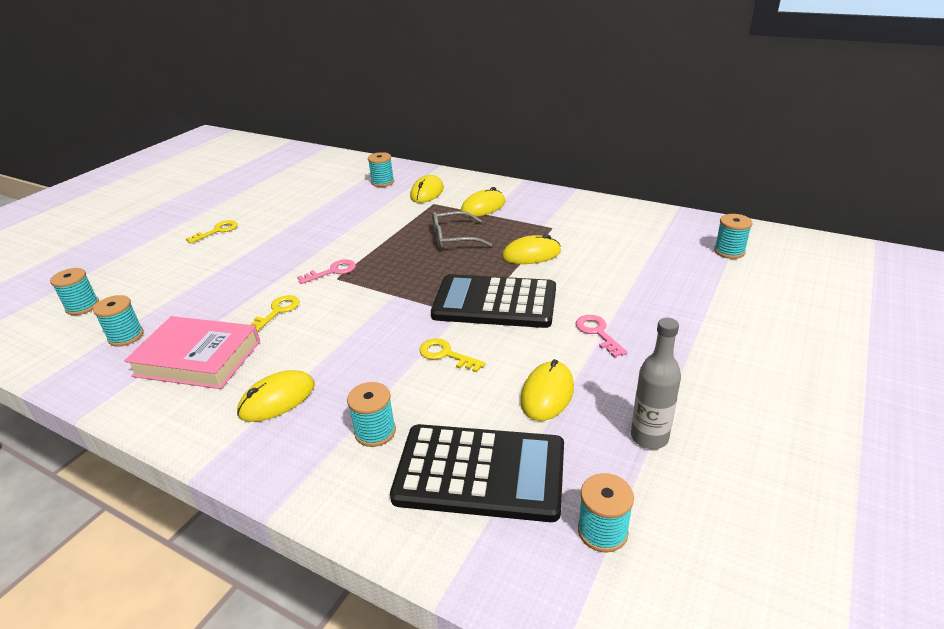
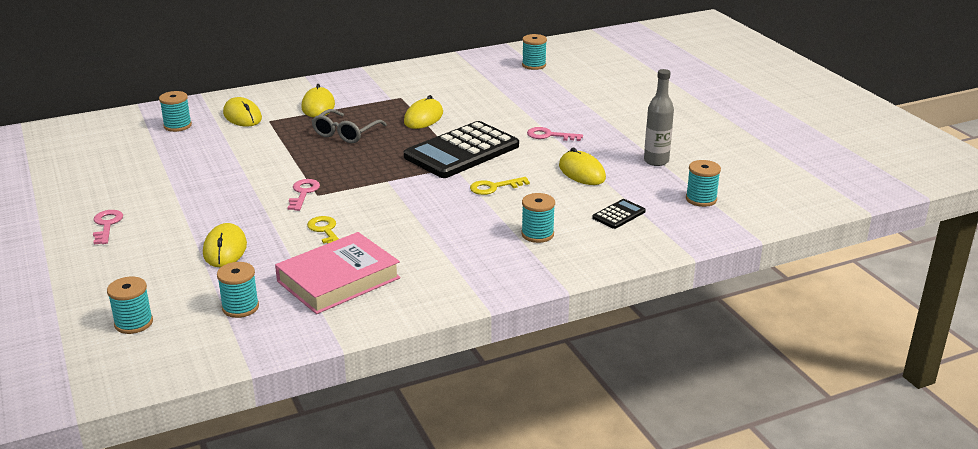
camera: 55 degrees left, 5 degrees down
yellow key [186,220,238,244] -> pink key [93,210,123,244]
yellow mouse [237,370,315,422] -> yellow mouse moved to [203,223,247,267]
black calculator [390,424,564,522] -> black calculator [592,199,646,229], size x0.43

